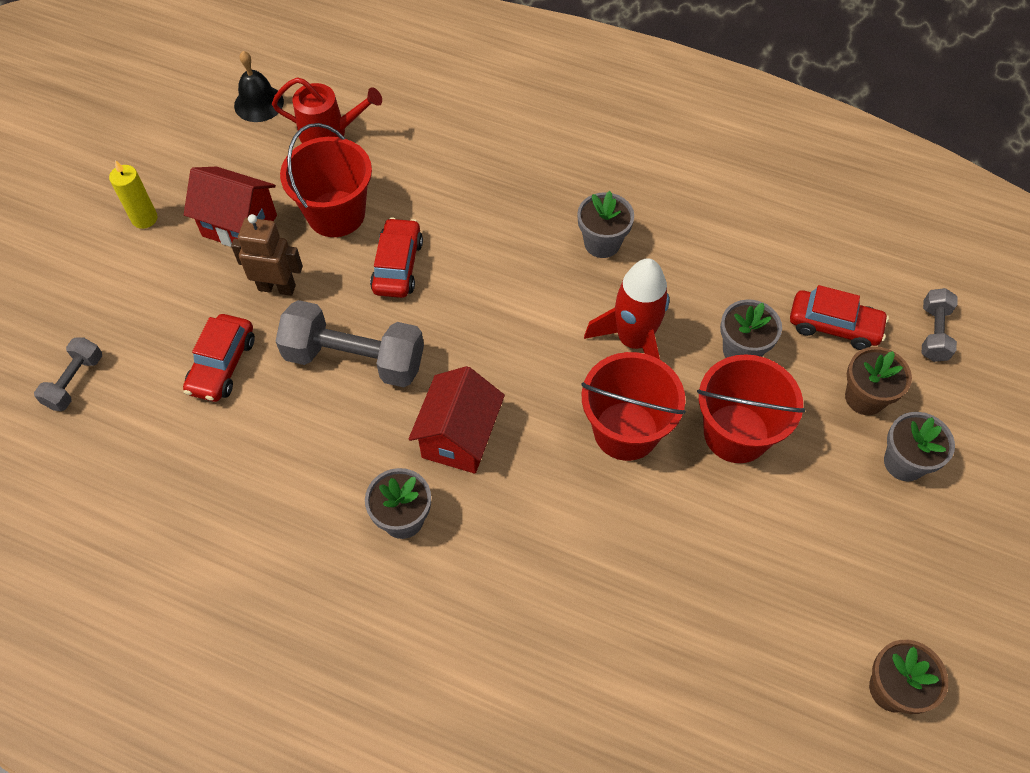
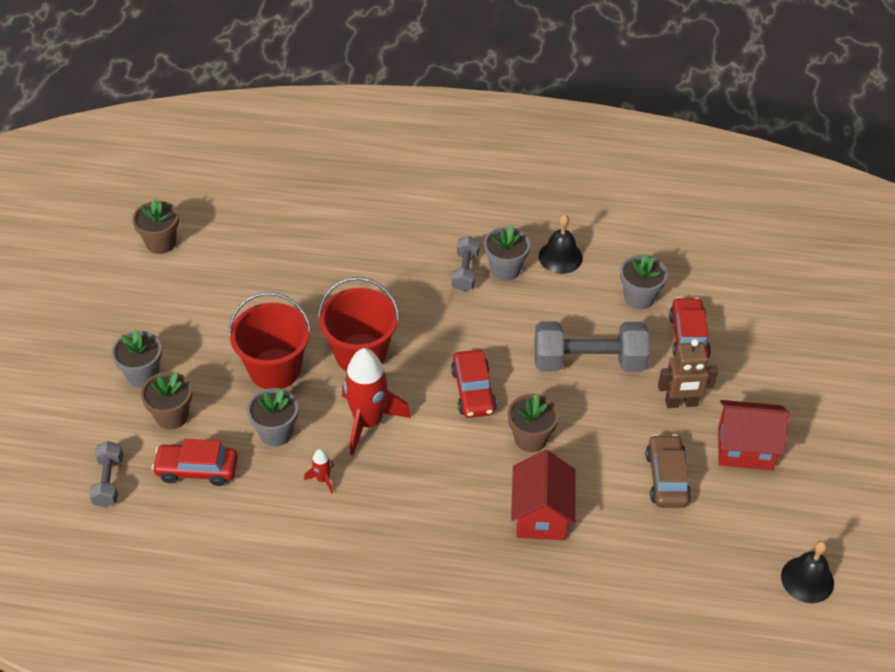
camera: 165 degrees right, 10 degrees down
grey dumbbell [34,337,102,411] -> grey dumbbell moved to [452,236,480,291]
yellow candle [109,160,157,229] -> none
red watering can [272,77,382,143] -> none
red bucket [280,123,372,237] -> brown car [646,434,691,508]
red car [370,217,423,298] -> red car moved to [451,350,497,418]
red house [409,366,505,474] -> red house moved to [511,450,576,540]
grey flower pot [577,191,634,258] -> grey flower pot moved to [620,254,668,309]
none -> red rocket [304,449,334,494]
none -> brown flower pot [508,394,559,452]
none -> black bell [539,215,583,274]

